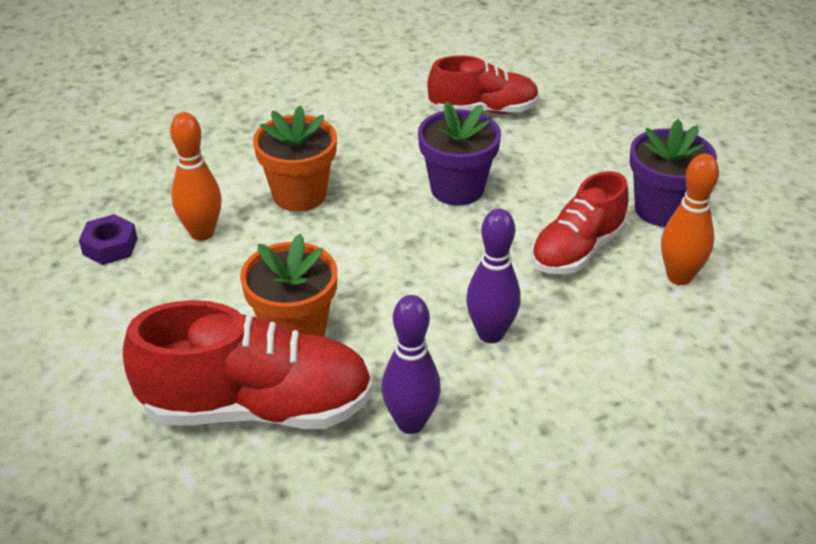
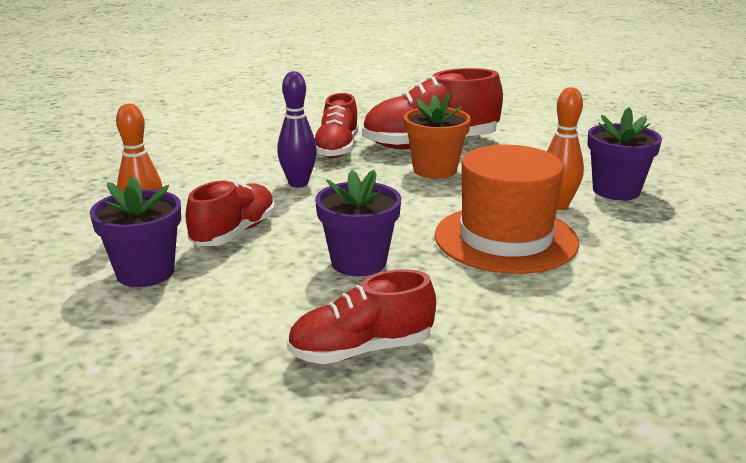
camera: 165 degrees right, 15 degrees down
purple nut [79,214,138,265] -> purple flower pot [588,107,662,200]
orange flower pot [253,105,337,211] -> orange hat [435,145,579,274]
purple bowling pin [382,295,441,434] -> red shoe [315,93,359,158]

